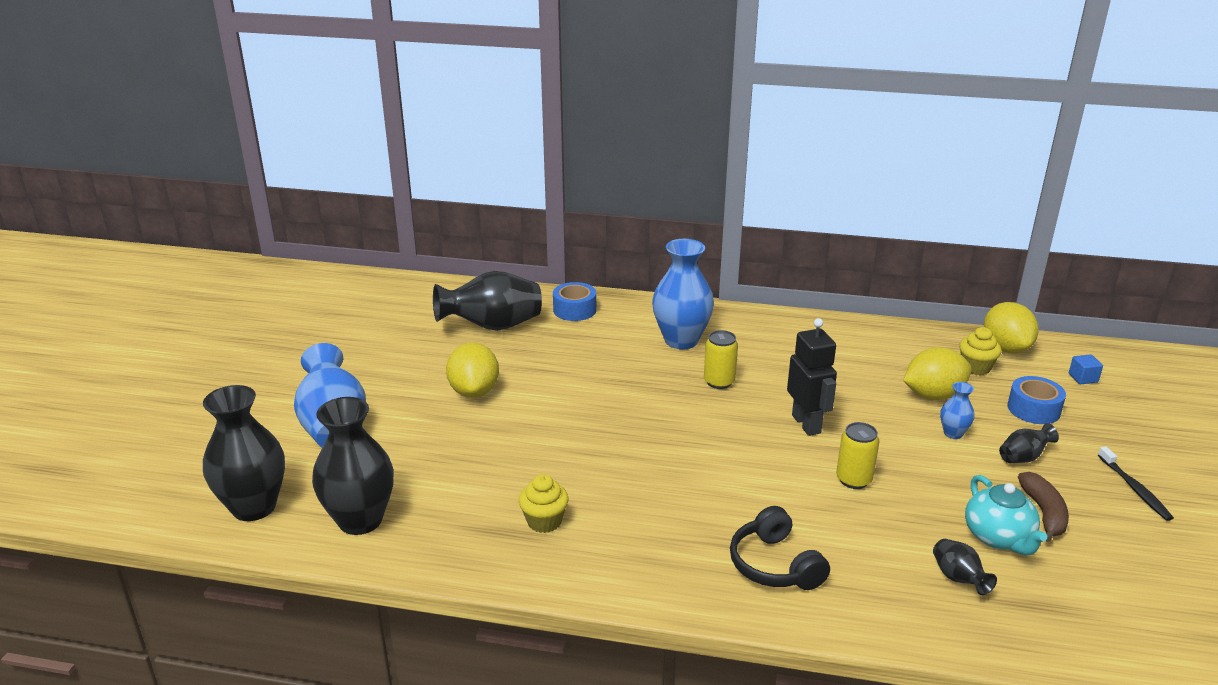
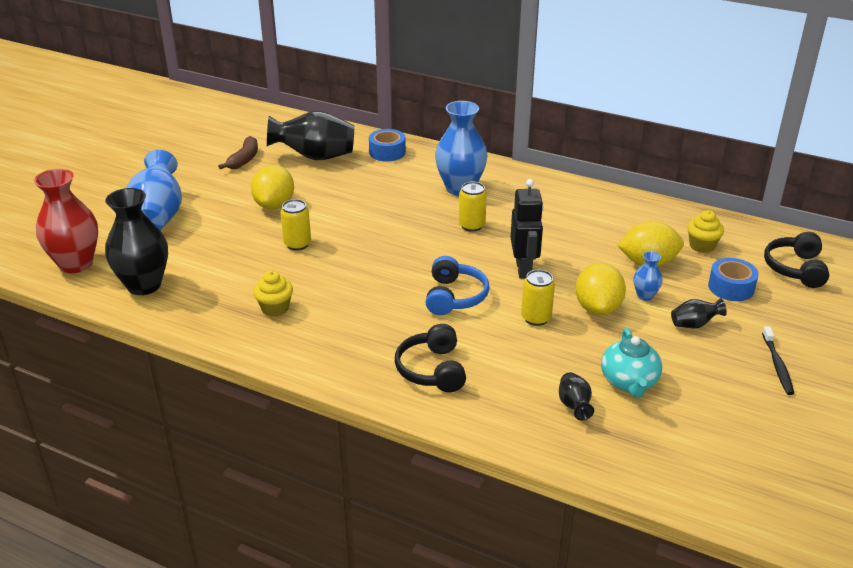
camera: 15 degrees right, 5 degrees up
black vase [203,385,285,521] -> red vase [34,169,98,273]
yellow lemon [984,302,1039,353] -> yellow lemon moved to [575,263,626,315]
brown banana [1018,472,1069,542] -> brown banana moved to [218,136,258,169]
blue cube [1069,354,1103,384] -> black headphones [764,232,829,288]
none -> yellow can [280,199,311,251]
none -> blue headphones [426,256,489,315]

